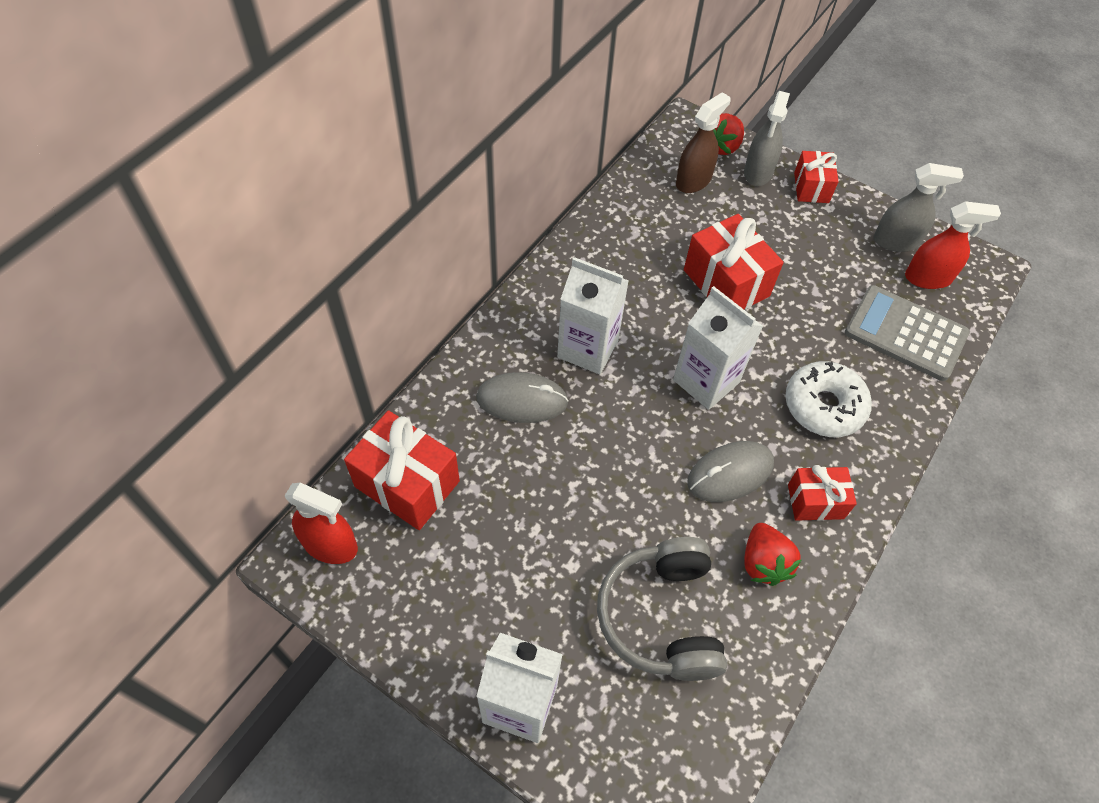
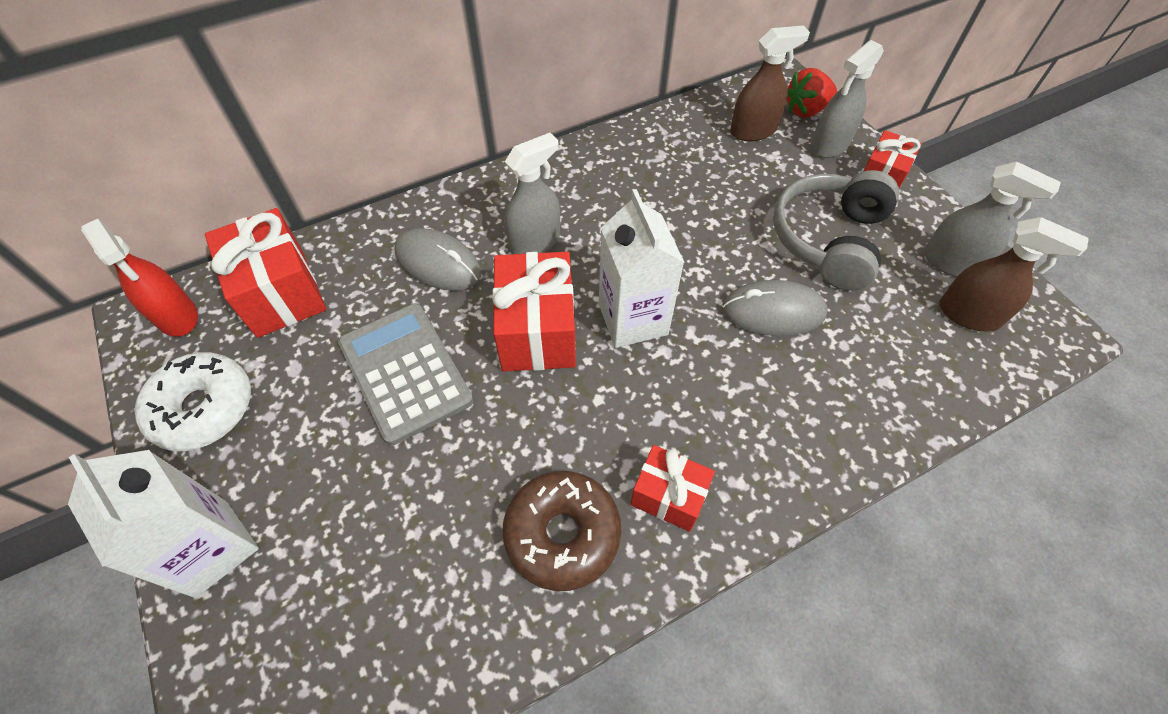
camera: 30 degrees right, 0 degrees up
white carton [557,257,629,374] -> grey spray bottle [505,133,560,254]
grey headphones [597,537,727,681] -> grey headphones moved to [773,170,899,291]
red gift [684,214,784,309] -> red gift moved to [493,252,576,372]
grey mouse [687,441,774,502] -> grey mouse moved to [722,280,827,336]
red strawberry [744,523,802,586] -> brown donut [502,471,621,591]
white donut [785,361,872,437] -> white donut moved to [135,352,251,451]
grey calculator [845,285,970,381] -> grey calculator moved to [338,303,473,445]
red spray bottle [905,201,1001,289] -> brown spray bottle [939,217,1089,332]

